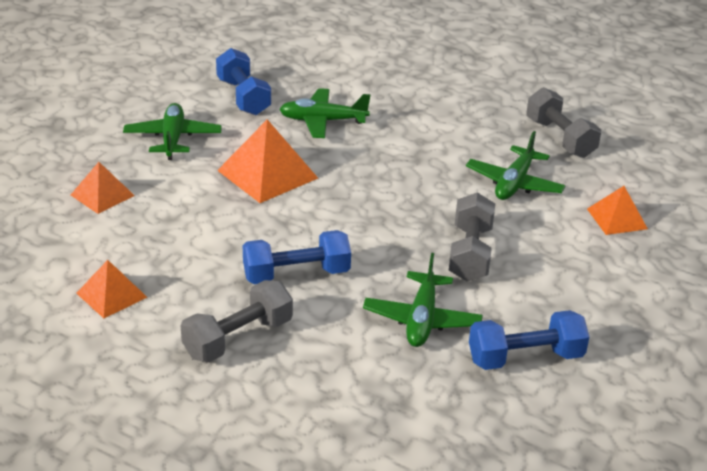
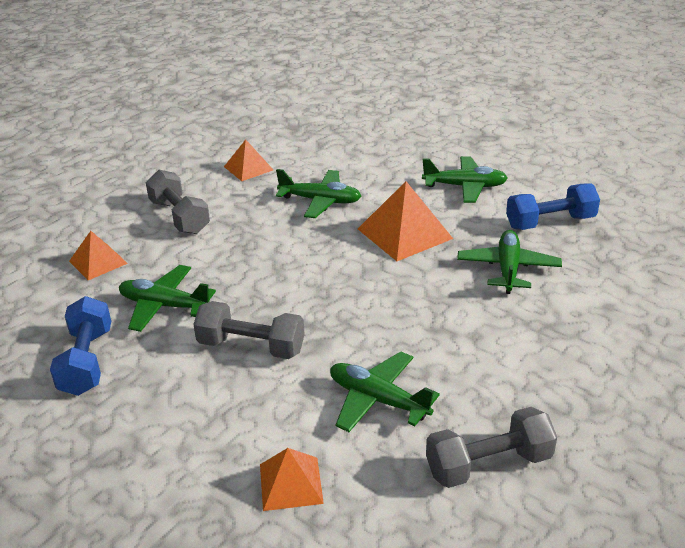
camera: 100 degrees right, 0 degrees up
orange pyramid [71,162,135,214] -> orange pyramid moved to [69,231,128,280]
blue dumbbell [243,230,351,284] -> none
none -> green plane [276,169,361,218]

